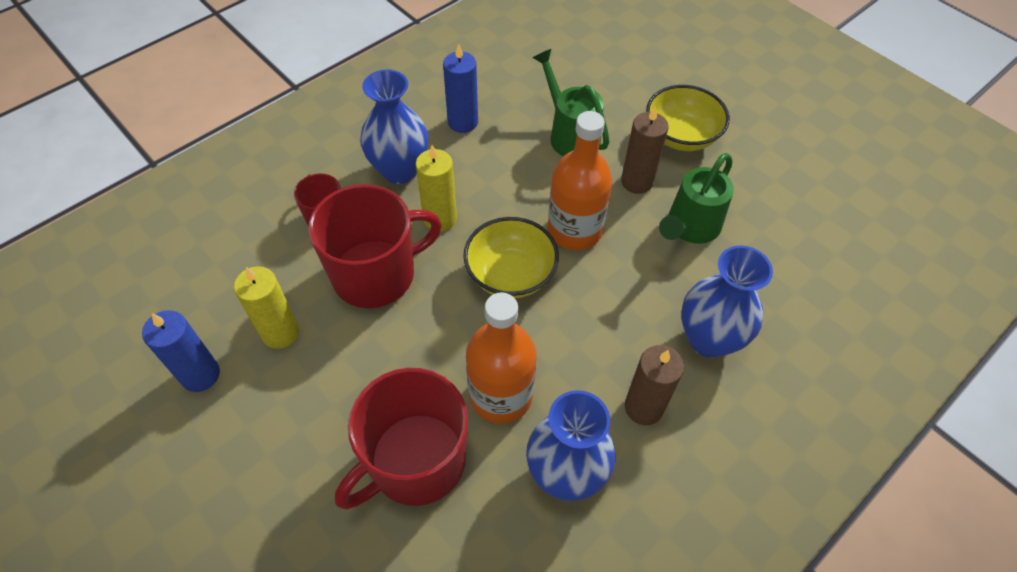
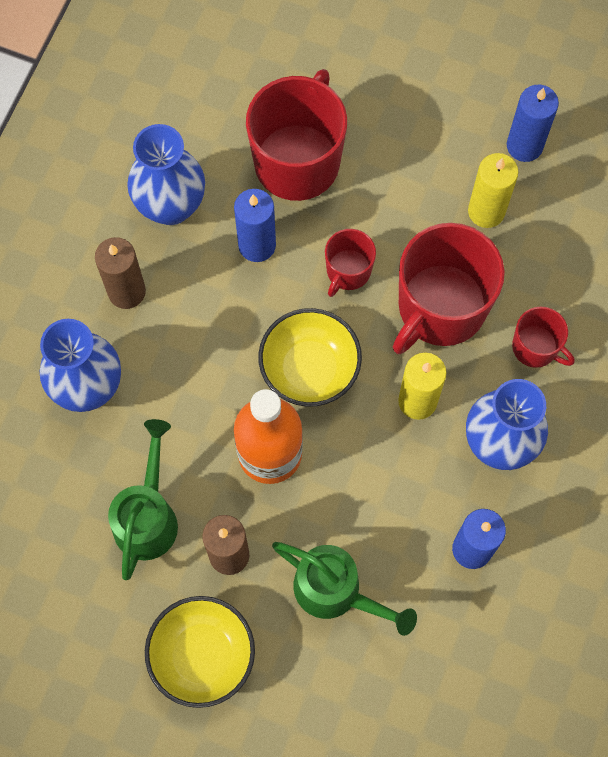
camera: 155 degrees right, 15 degrees up
orange bottle [466,292,536,424] -> blue candle [234,189,276,262]
none -> red mug [325,229,376,297]

